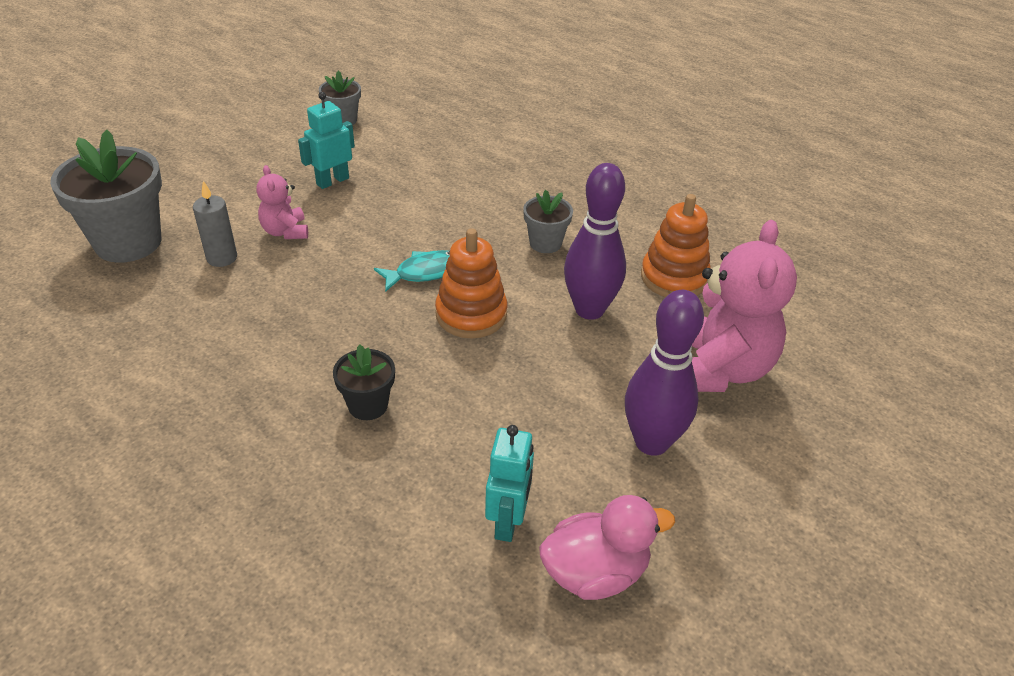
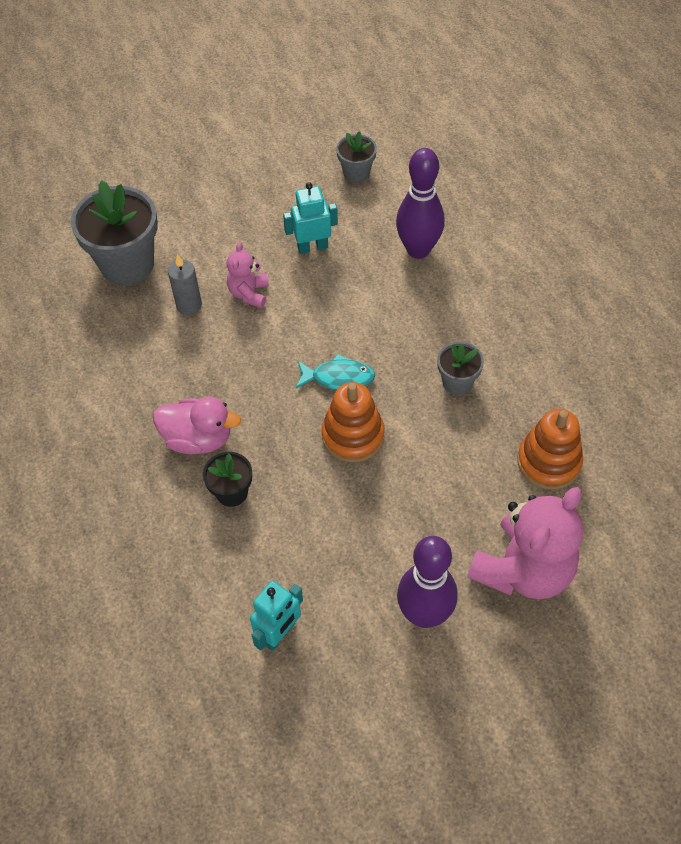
camera: 30 degrees right, 15 degrees up
pink duck [539,495,675,600] -> pink duck moved to [153,397,241,454]
purple bowling pin [564,163,626,320] -> purple bowling pin moved to [396,148,445,259]

